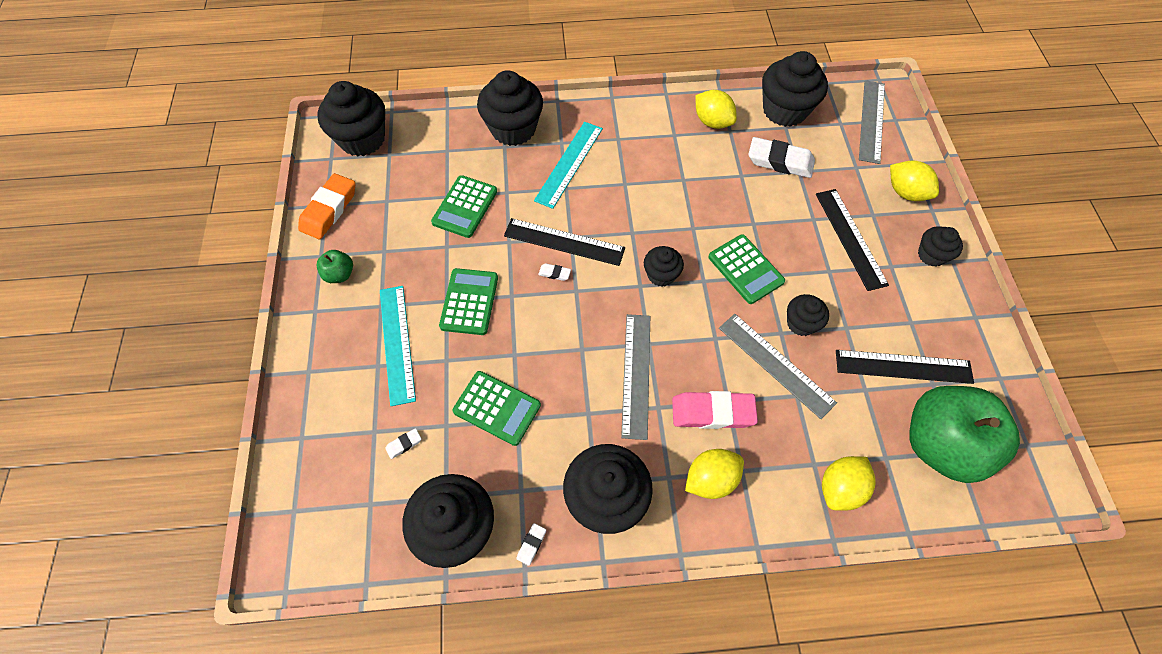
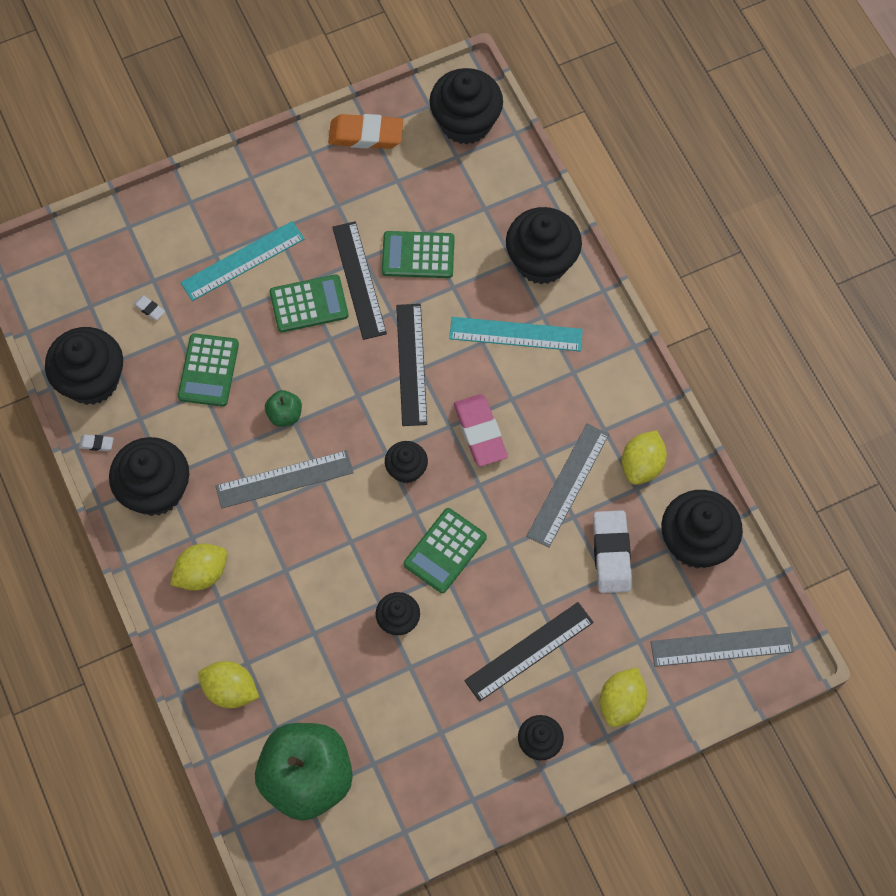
camera: 70 degrees right, 5 degrees up
green apple [317,250,353,283] -> green apple moved to [265,390,302,427]
white eraser [538,264,571,281] -> none
pink eraser [672,391,758,429] -> pink eraser moved to [454,394,508,466]
yellow lemon [685,449,744,499] -> yellow lemon turned 75 degrees counterclockwise [170,543,227,591]
grey ruler [719,314,837,419] -> grey ruler moved to [526,424,609,548]
black ruler [836,350,974,384] -> black ruler moved to [332,221,387,340]

